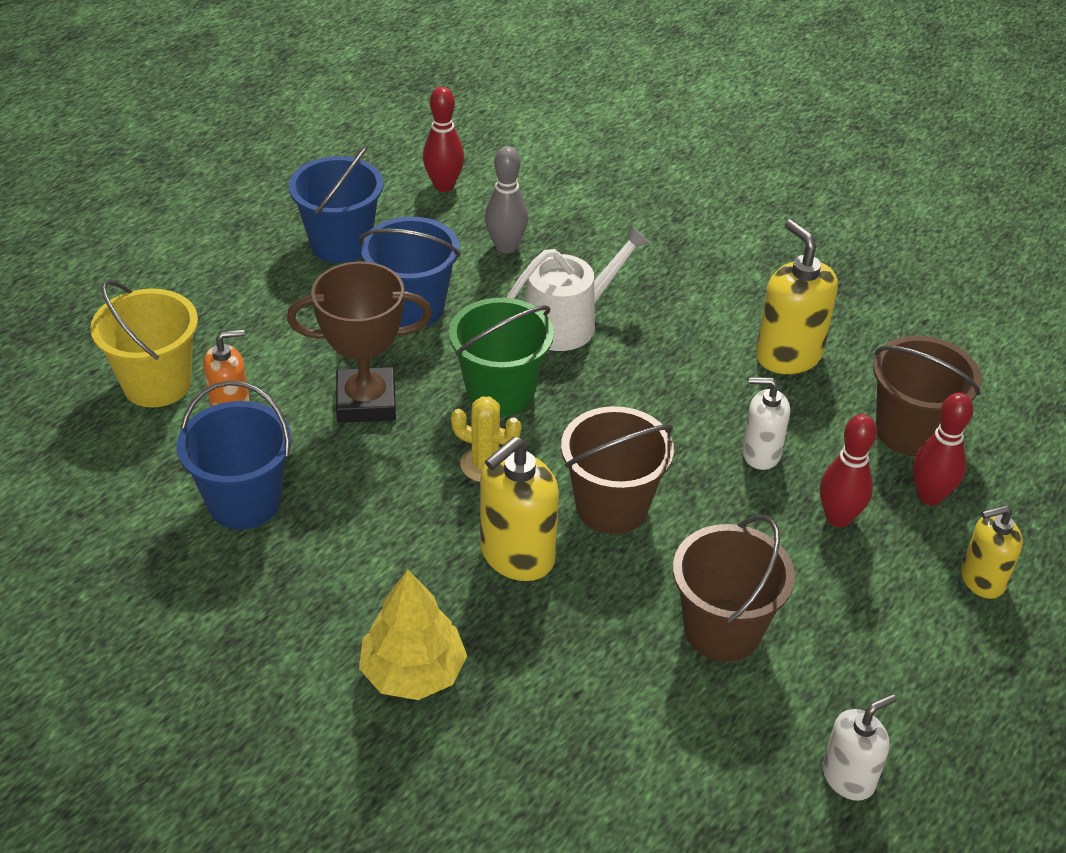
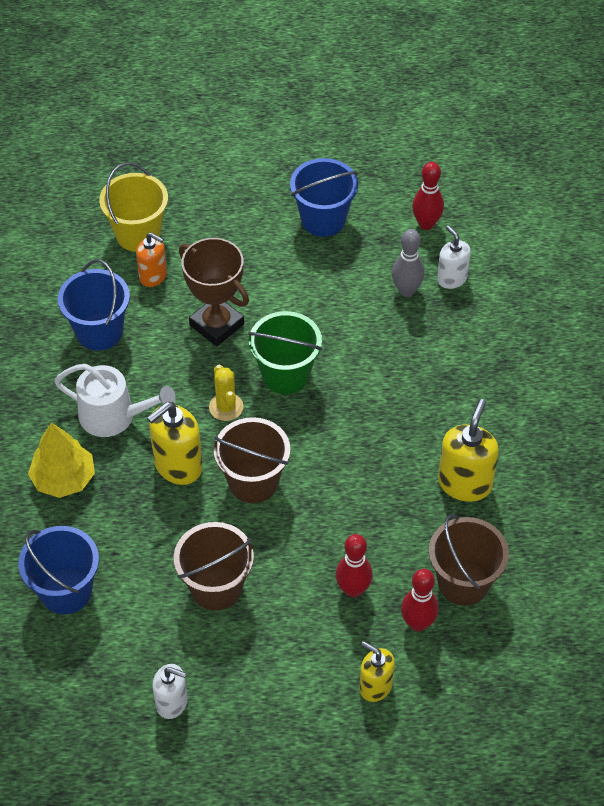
camera: 50 degrees right, 10 degrees up
blue bucket [359,217,461,327] -> blue bucket moved to [18,526,99,614]
yellow soap dispenser [480,437,559,581] -> yellow soap dispenser turned 45 degrees counterclockwise [147,402,203,485]
white watering can [507,225,650,351] -> white watering can moved to [54,364,176,437]
white soap dispenser [742,377,790,470] -> white soap dispenser moved to [437,225,471,289]

